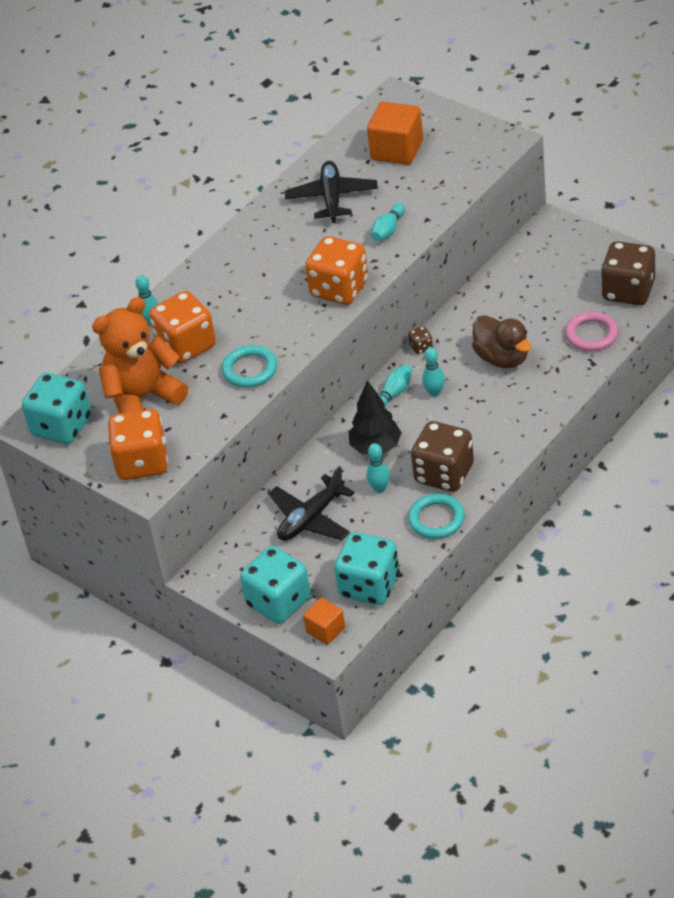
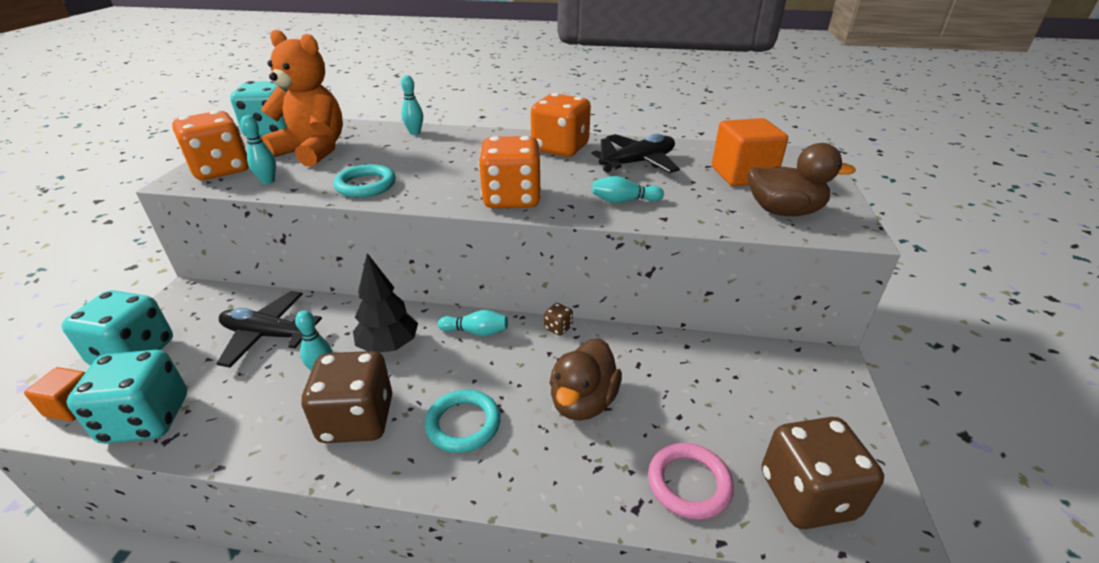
camera: 55 degrees right, 10 degrees down
orange dice [149,291,216,364] -> orange dice moved to [531,93,591,157]
turquoise ring [408,493,465,539] -> turquoise ring moved to [425,390,501,453]
turquoise bowling pin [422,348,445,397] -> turquoise bowling pin moved to [241,115,276,184]
none -> brown duck [747,143,856,216]

